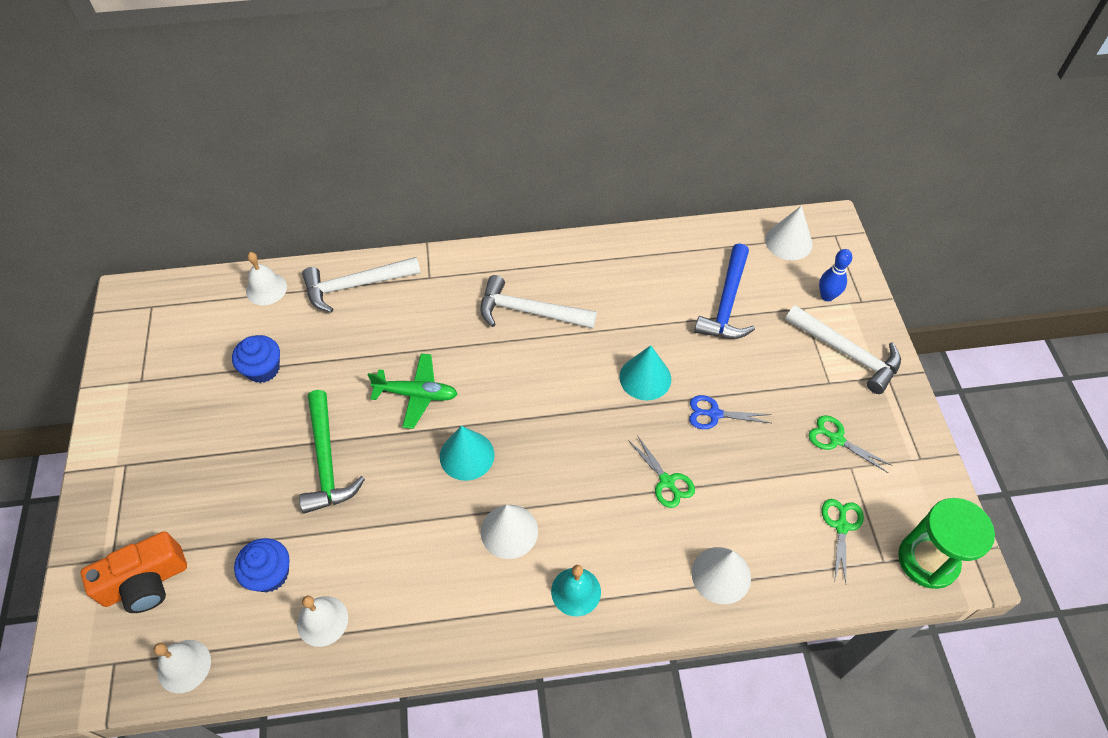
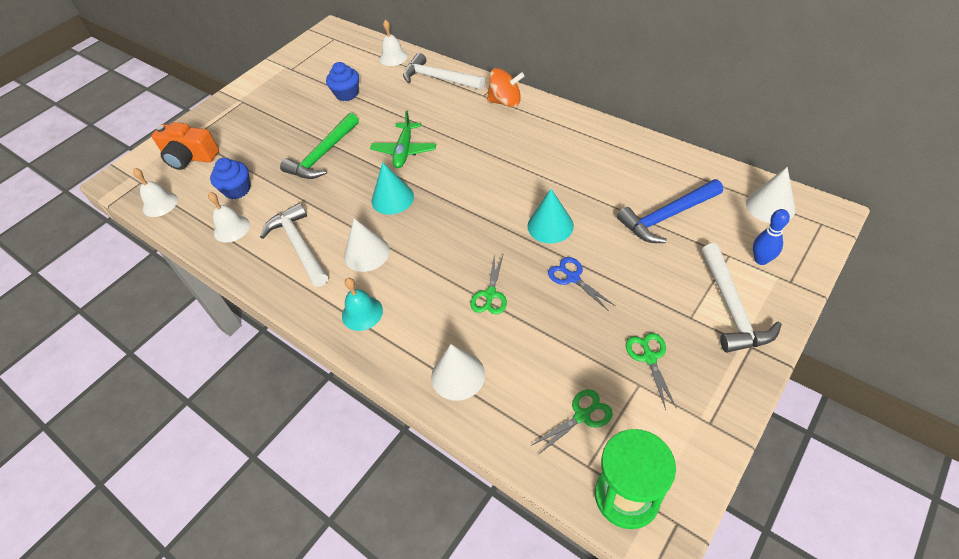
camera: 50 degrees right, 5 degrees down
green plane [368,353,458,429] -> green plane turned 45 degrees clockwise [370,110,436,168]
white hammer [480,275,597,329] -> white hammer moved to [260,203,328,287]
none -> orange spinning top [487,68,524,107]

